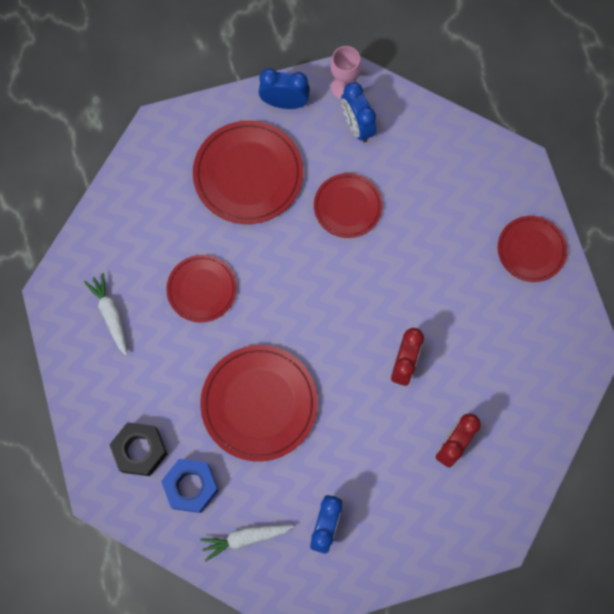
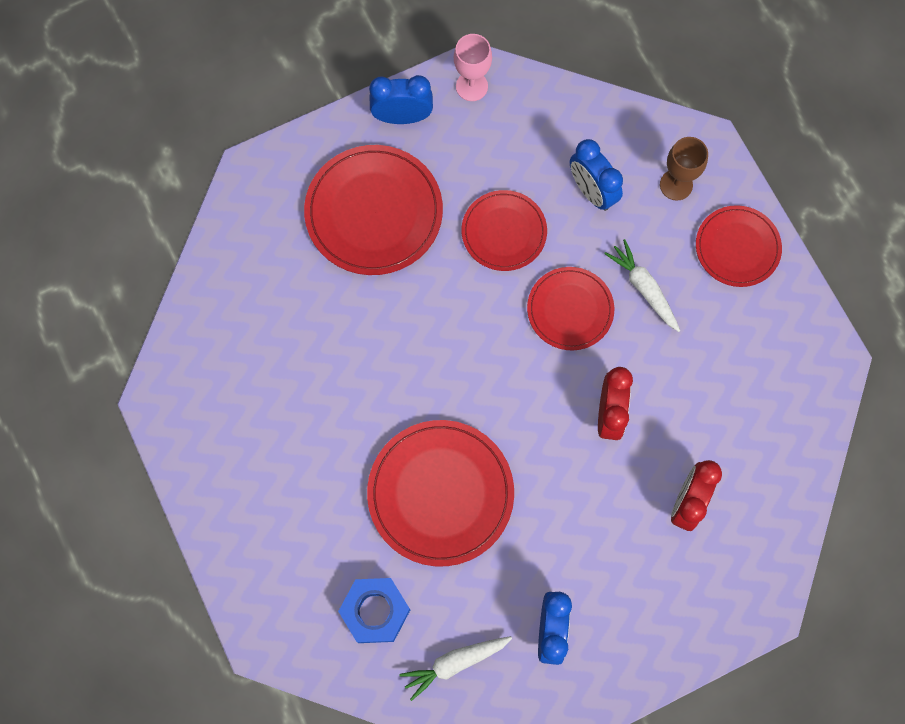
camera: 10 degrees left, 0 degrees up
white carrot [84,273,127,355] -> white carrot moved to [604,239,680,332]
black nut [109,422,167,476] -> none
red plate [166,255,237,323] -> red plate moved to [527,267,614,350]
blue clock [341,82,376,143] -> blue clock moved to [570,139,623,211]
none -> brown goblet [660,137,708,200]

